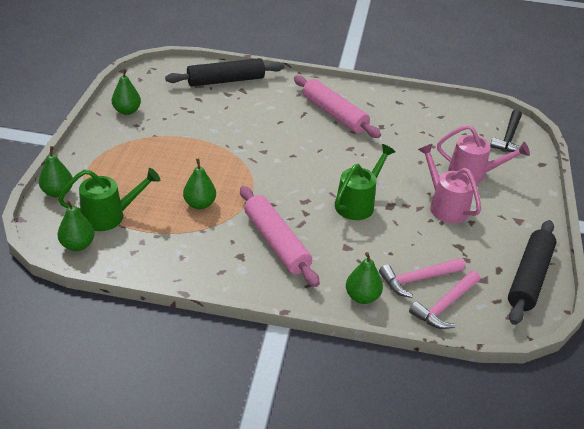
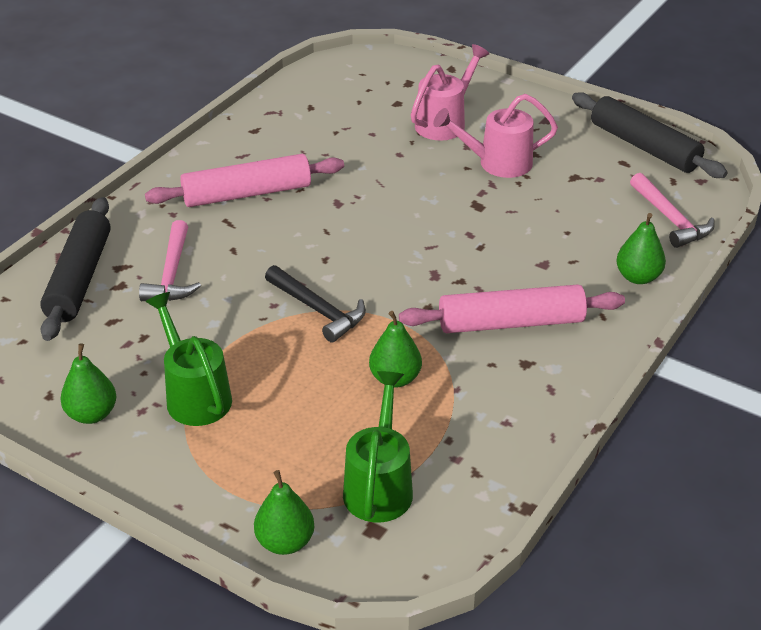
camera: 65 degrees left, 0 degrees up
green pear [58,200,94,251] -> none
green watering can [335,144,396,220] -> green watering can moved to [146,292,232,426]
pink hammer [379,258,465,298] -> pink hammer moved to [139,220,201,301]
black hammer [490,110,522,152] -> black hammer moved to [265,265,366,343]

